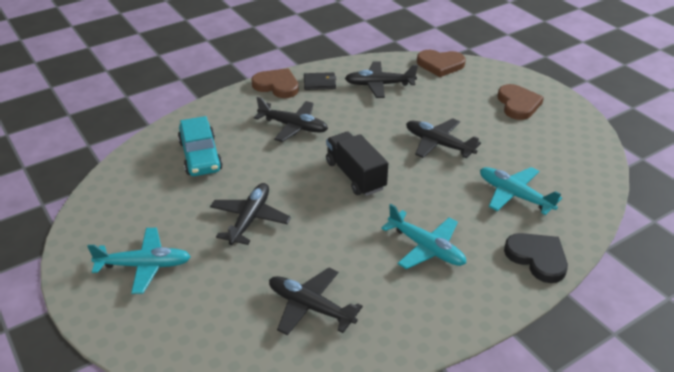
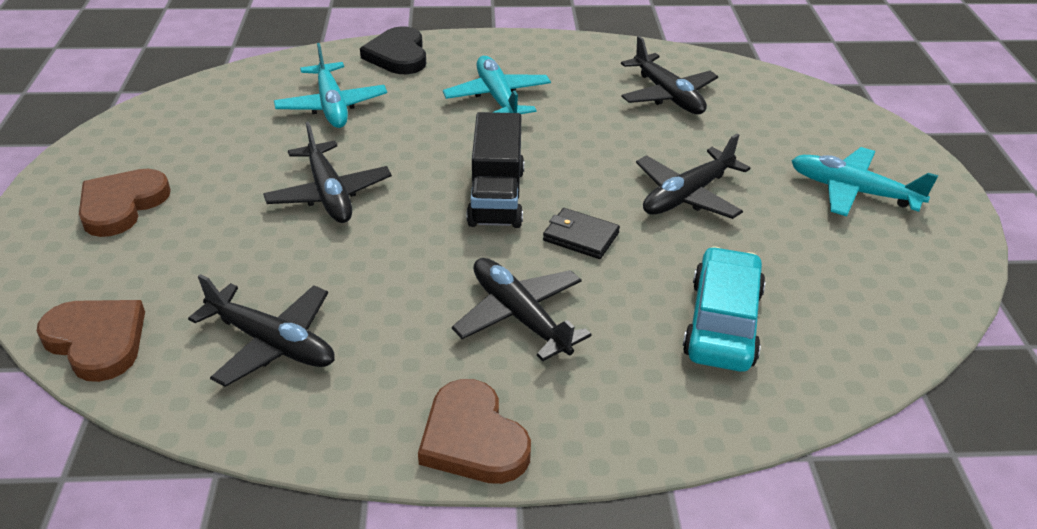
camera: 150 degrees left, 0 degrees up
black wallet [304,72,336,90] -> black wallet moved to [543,208,620,259]

